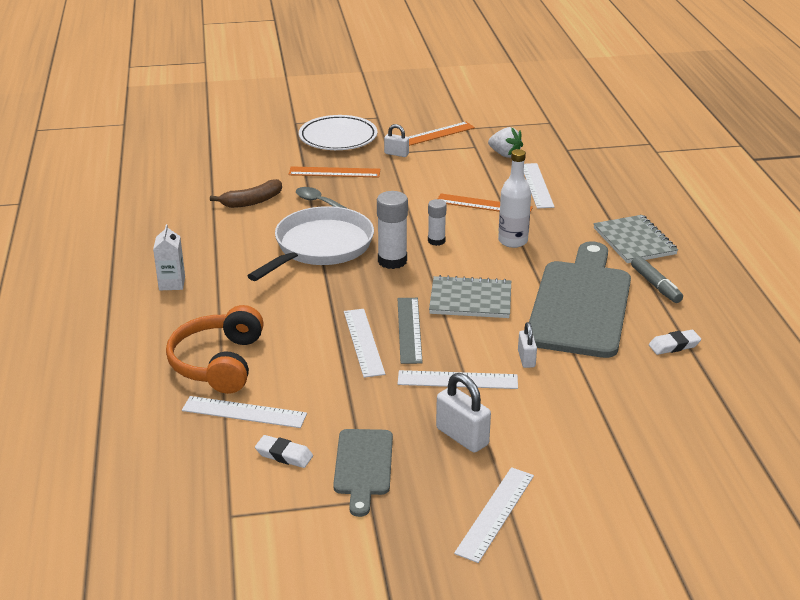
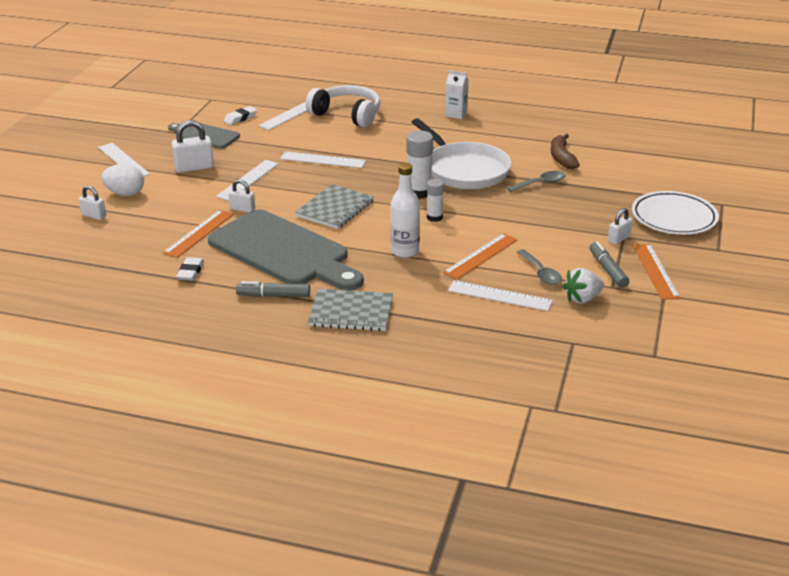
camera: 115 degrees right, 0 degrees up
orange headphones [166,305,264,394] -> white headphones [306,85,381,127]
orange ruler [288,166,380,178] -> orange ruler moved to [163,210,234,258]
grey ruler [398,298,423,364] -> none
none -> white padlock [79,186,106,220]
none -> white egg [101,164,144,196]
none -> grey spoon [517,249,562,285]
none -> grey marker [590,241,629,288]

